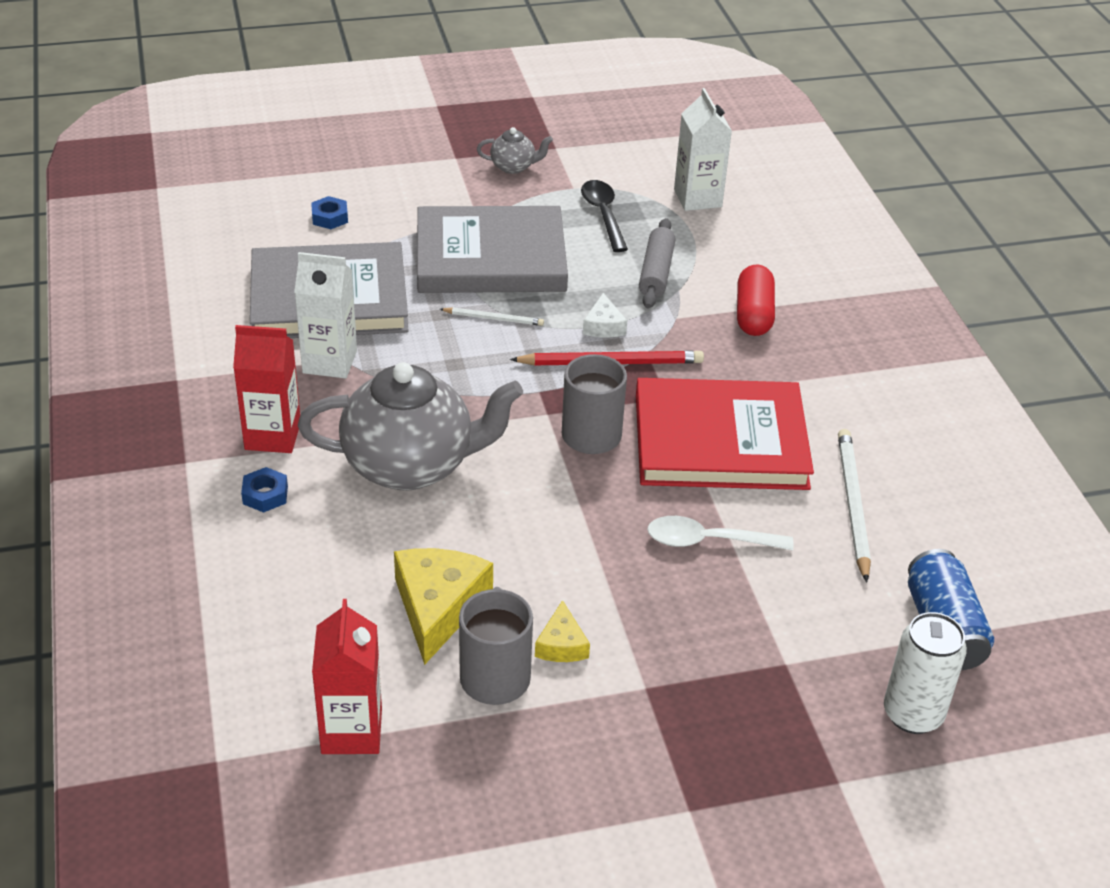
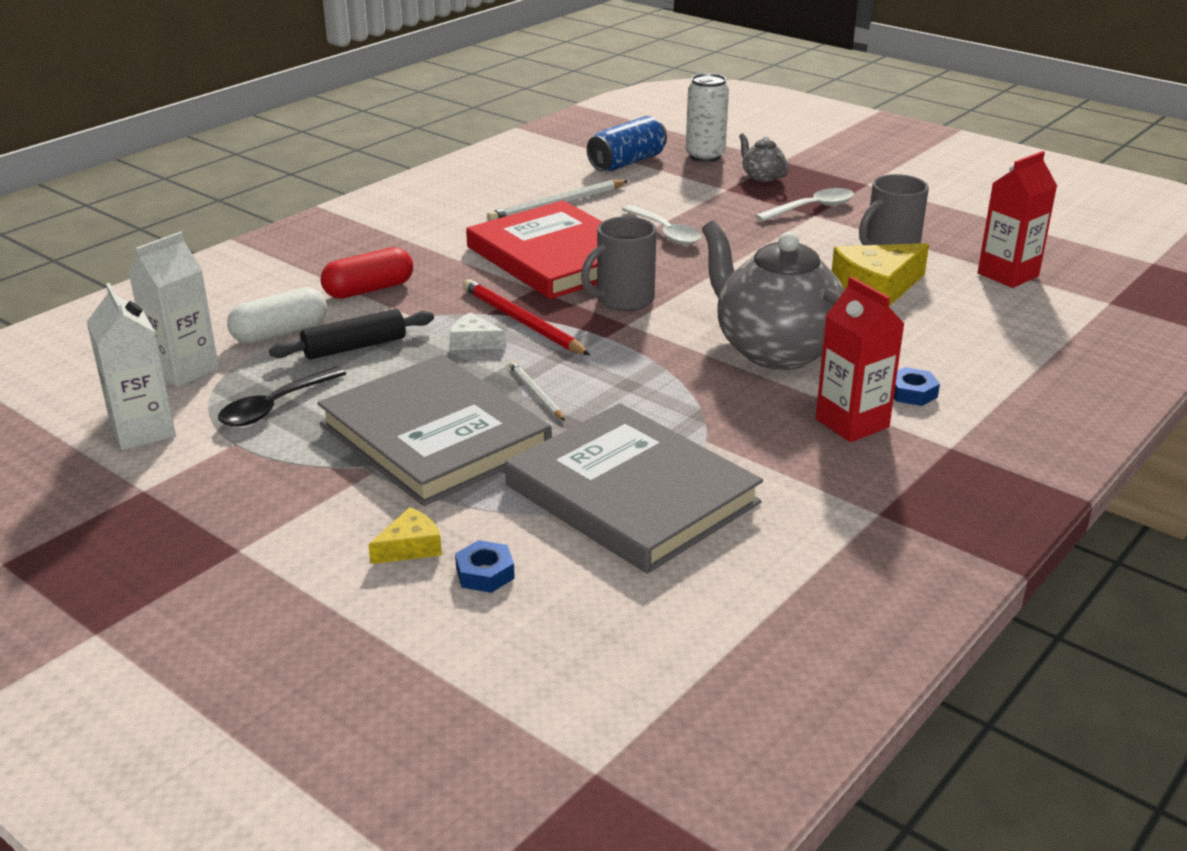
camera: 125 degrees left, 10 degrees down
white carton [294,252,357,378] -> white carton moved to [87,283,176,450]
grey teapot [477,127,553,174] -> grey teapot moved to [739,133,789,182]
yellow cheese [535,600,590,662] -> yellow cheese moved to [368,507,442,564]
white cheese [583,293,627,337] -> white cheese turned 120 degrees counterclockwise [450,312,506,350]
grey rolling pin [639,218,675,309] -> black rolling pin [269,309,434,360]
none -> white capsule [227,287,327,344]
none -> white spoon [755,188,854,221]

